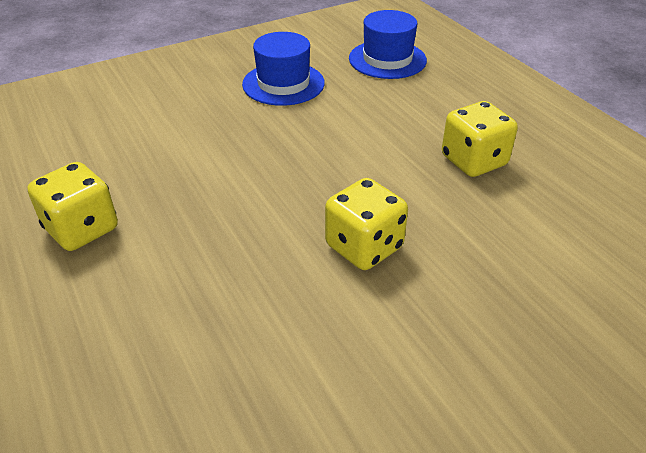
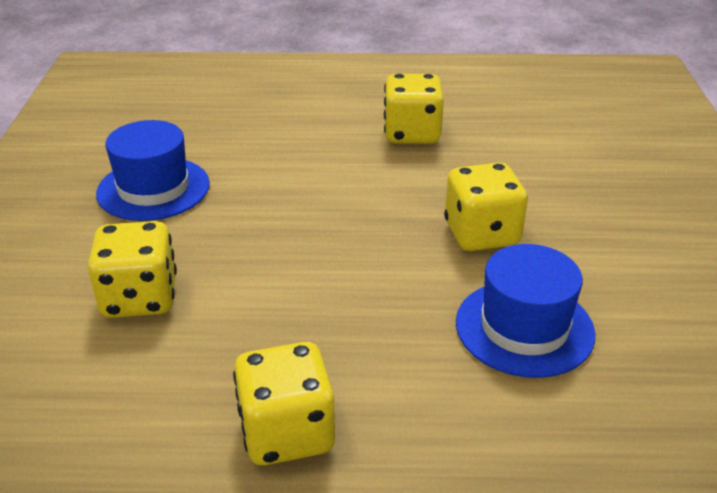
camera: 60 degrees left, 5 degrees down
blue hat [349,10,427,79] -> blue hat moved to [456,244,595,378]
none -> yellow dice [88,221,177,318]

